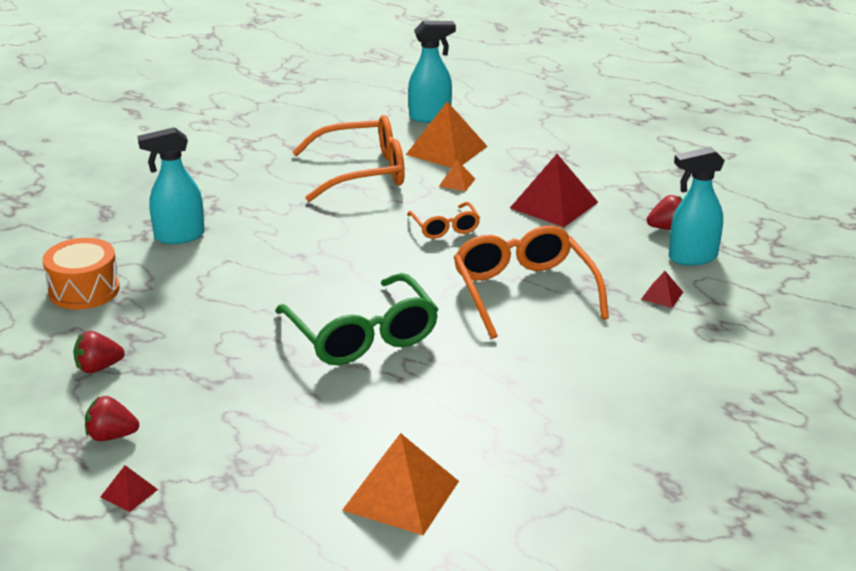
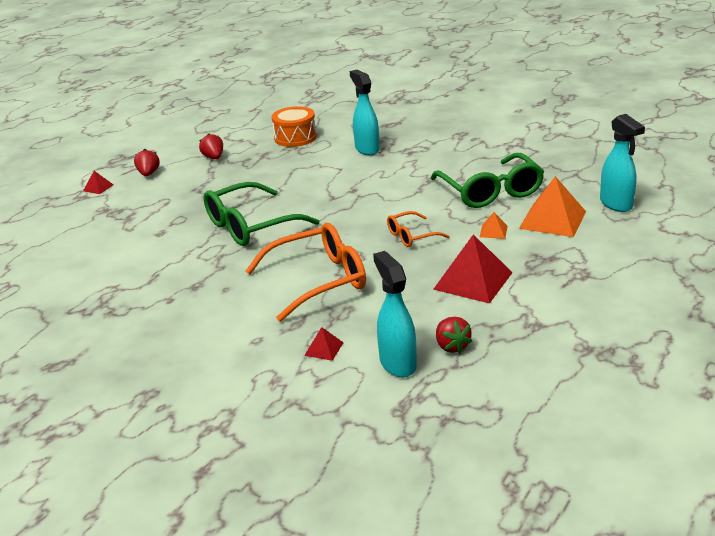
camera: 85 degrees right, 0 degrees up
orange glasses [292,115,405,202] -> green glasses [431,153,544,208]
orange pyramid [342,433,459,535] -> none

